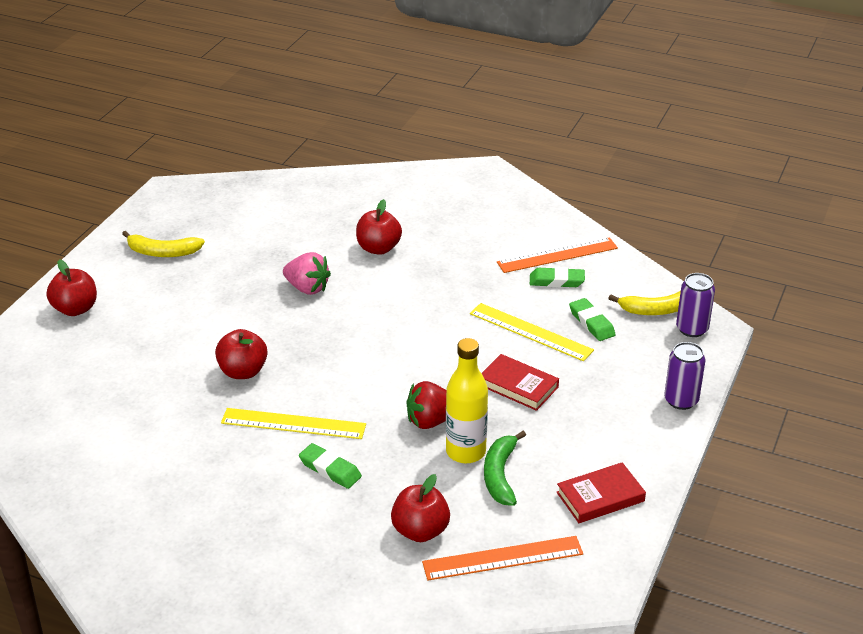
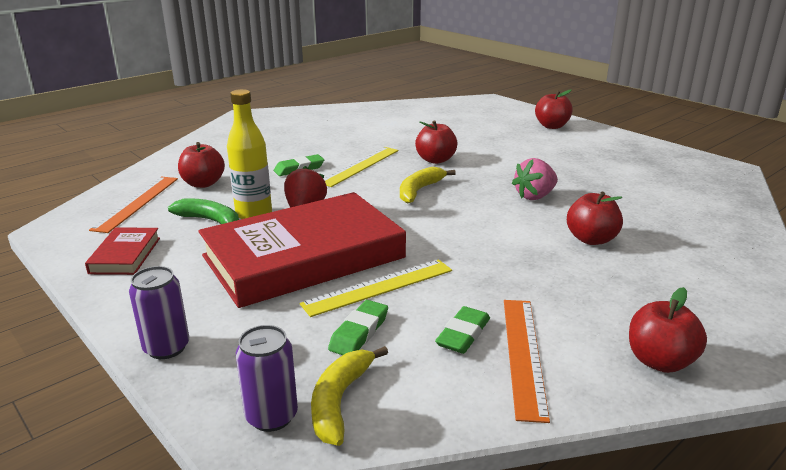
camera: 115 degrees right, 10 degrees down
yellow banana [122,231,205,257] -> yellow banana moved to [400,167,456,204]
red book [482,354,559,411] -> red book [198,192,406,308], size x2.37
green eraser [569,298,615,341] -> green eraser turned 60 degrees counterclockwise [328,300,388,355]
none -> red apple [629,287,707,373]

